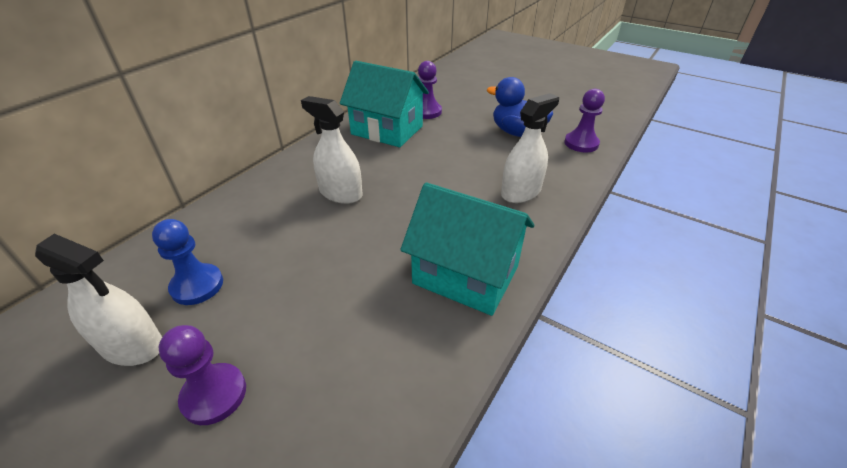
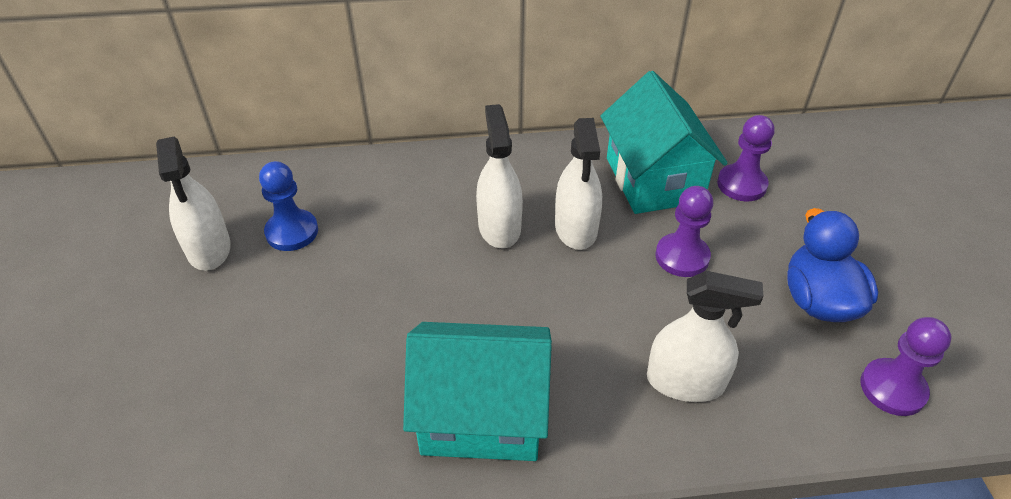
camera: 50 degrees right, 5 degrees up
purple pawn [159,325,246,425] -> purple pawn moved to [656,186,713,277]
turquoise house [400,182,535,316] -> turquoise house turned 75 degrees counterclockwise [403,322,552,461]
none -> white spray bottle [555,118,602,250]

